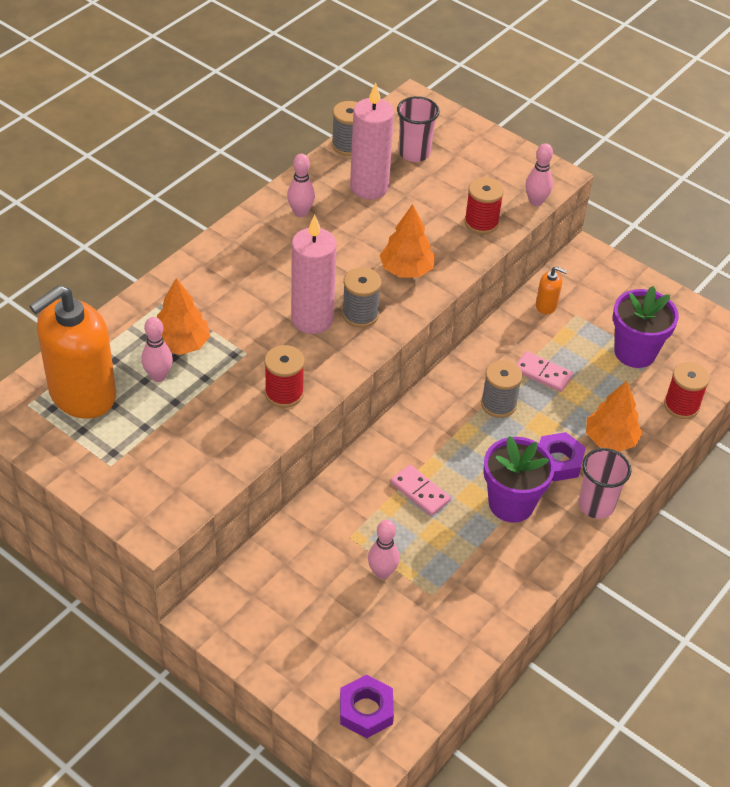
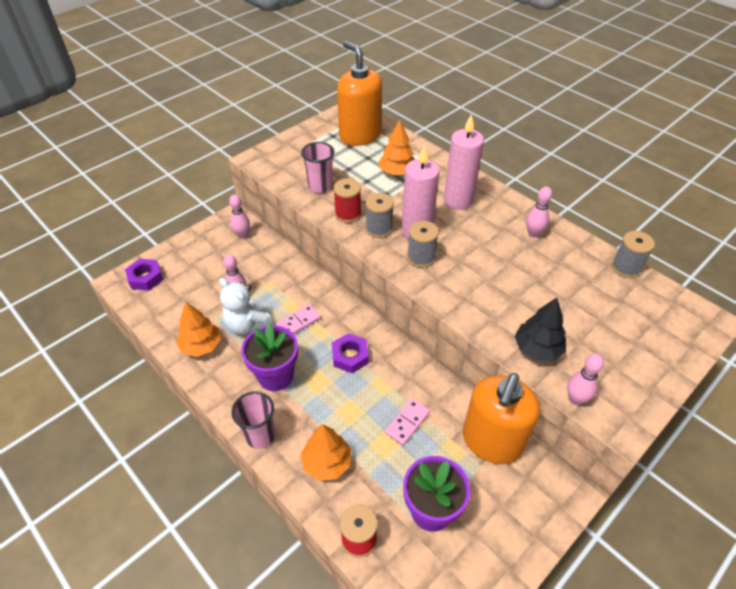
camera: 100 degrees right, 0 degrees up
pink bowling pin [141,317,173,382] -> pink bowling pin moved to [229,195,250,238]
pink candle [350,82,394,200] -> pink candle moved to [444,114,484,210]
orange tree [380,204,435,277] -> orange tree moved to [176,302,221,357]
pink cup [397,96,439,162] -> pink cup moved to [301,142,335,193]
red spool [464,177,504,234] -> black tree [515,298,566,361]
grey spool [481,360,523,418] -> grey spool moved to [365,193,394,238]
orange soap dispenser [536,266,567,314] -> orange soap dispenser [463,373,540,464], size x2.43
purple nut [540,432,586,482] -> purple nut moved to [332,333,369,373]
none -> white teddy bear [219,278,273,334]

